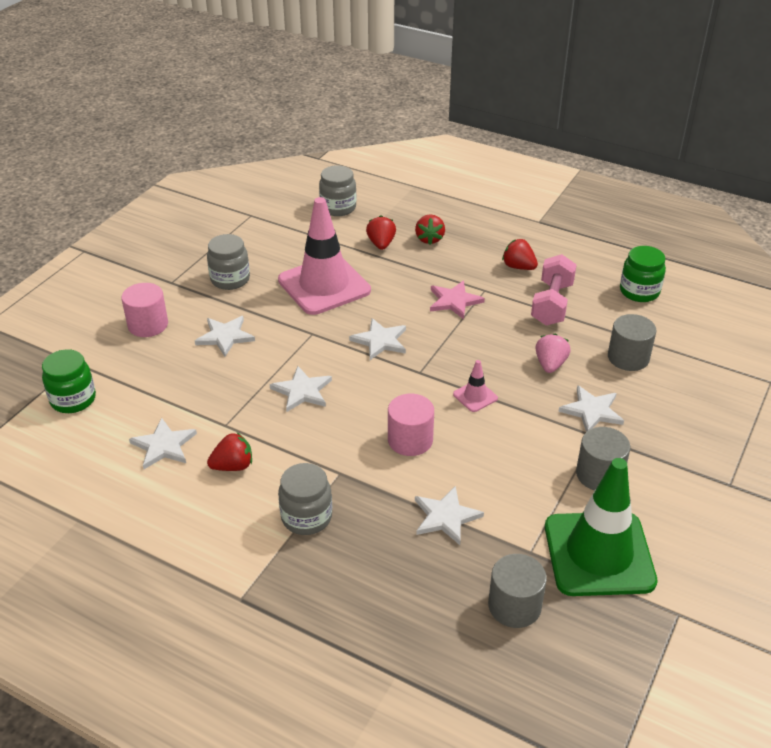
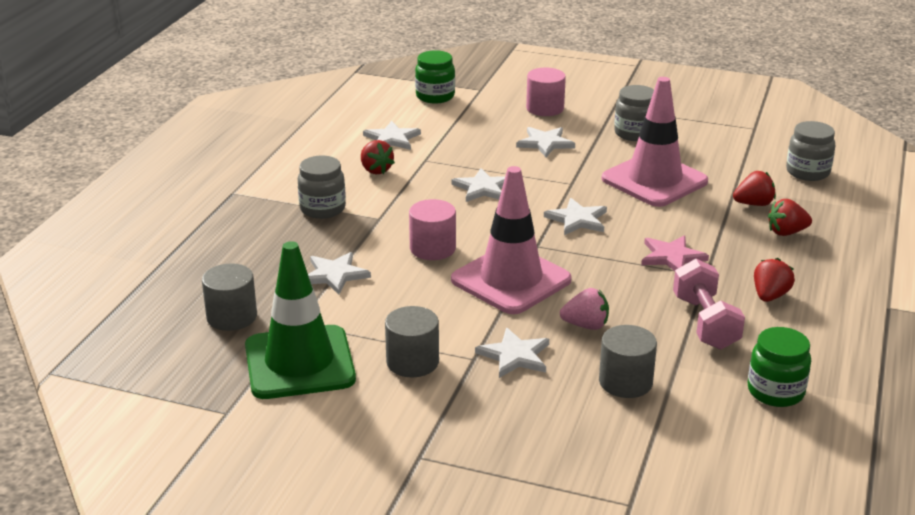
camera: 80 degrees right, 10 degrees down
pink traffic cone [453,360,498,412] -> pink traffic cone [451,166,572,314], size x2.42
pink dumbbell [531,254,577,326] -> pink dumbbell turned 75 degrees clockwise [673,259,745,350]

